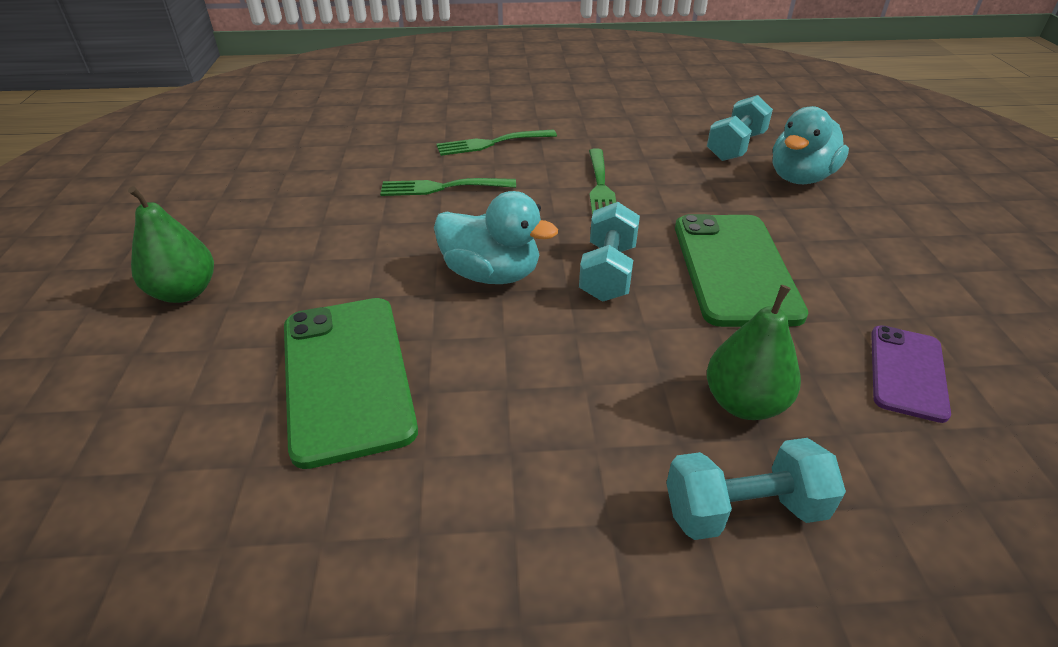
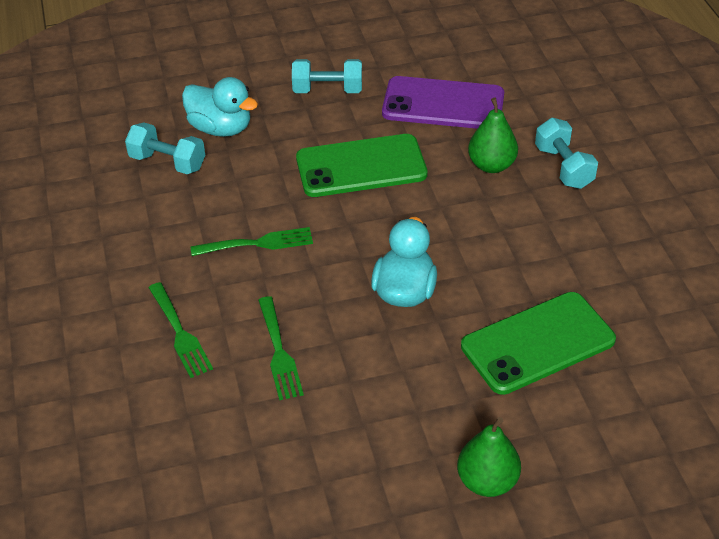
camera: 100 degrees left, 5 degrees up
turquoise dumbbell [579,202,640,302] -> turquoise dumbbell moved to [292,59,362,93]
purple phone [871,326,951,423] -> purple phone [382,76,504,129], size x1.73

